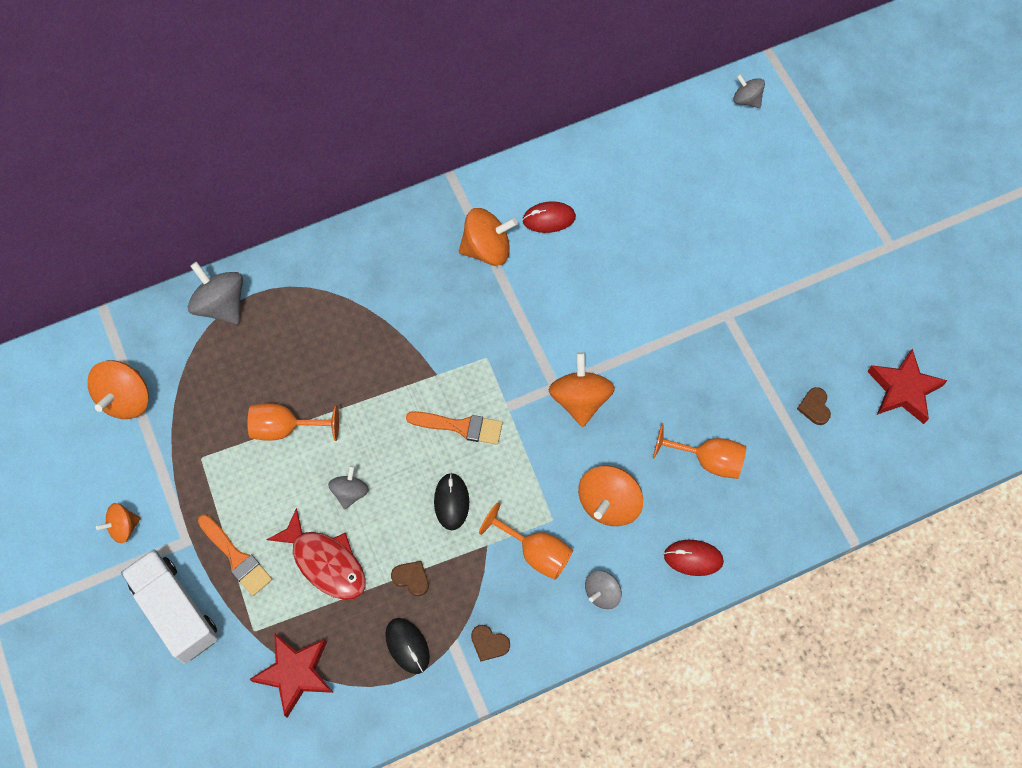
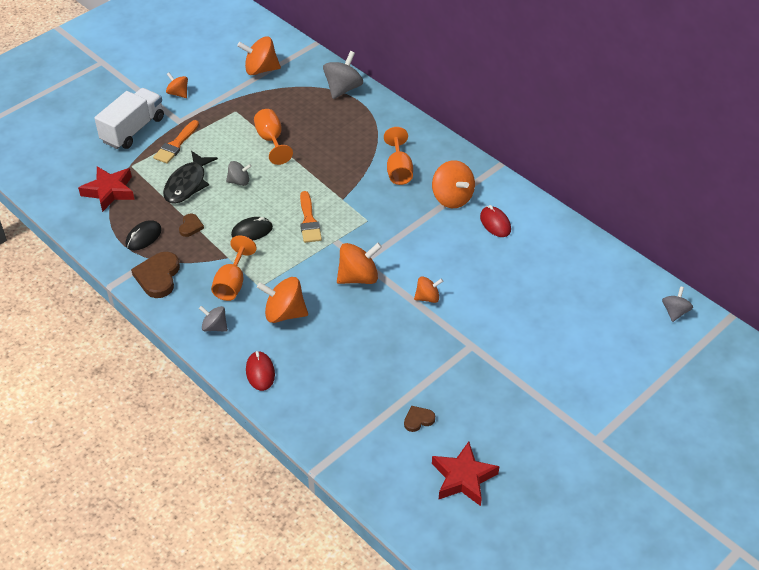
camera: 70 degrees right, 20 degrees down
red fish [266,508,366,600] -> black fish [163,151,218,204]
brown heart [471,625,510,662] -> brown heart [131,252,180,298], size x1.86
orange goblet [653,423,746,479] -> orange goblet moved to [384,127,413,185]
none -> orange spinning top [414,276,443,303]

